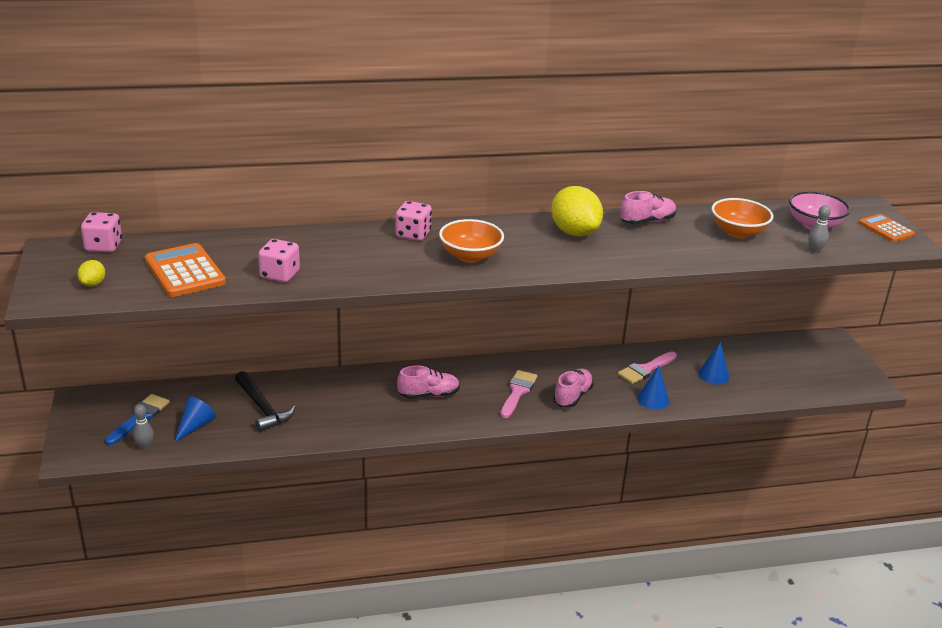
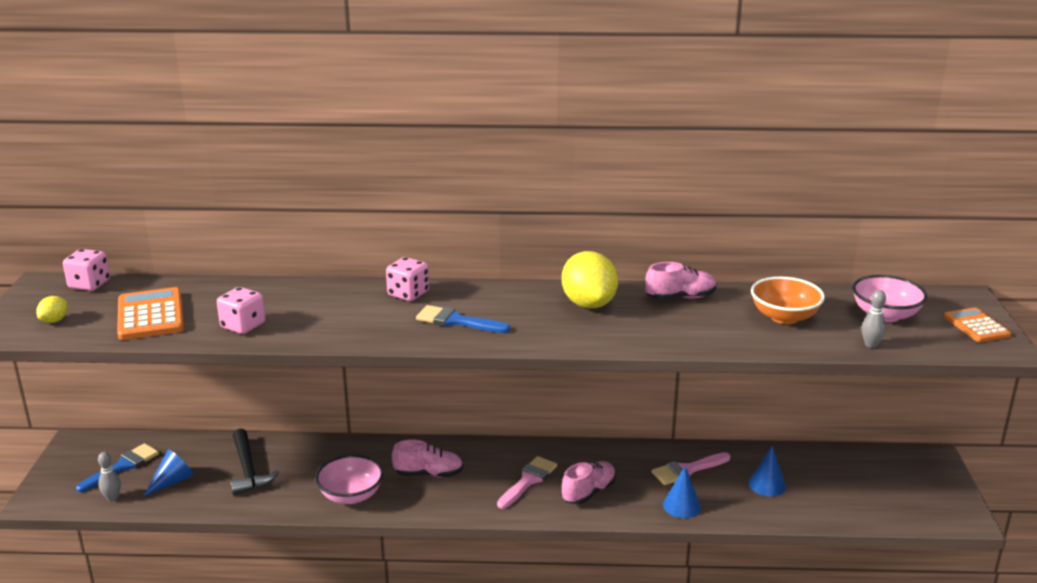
camera: 15 degrees right, 5 degrees down
orange bowl [439,219,504,263] -> blue brush [416,305,510,333]
none -> pink bowl [315,455,384,504]

